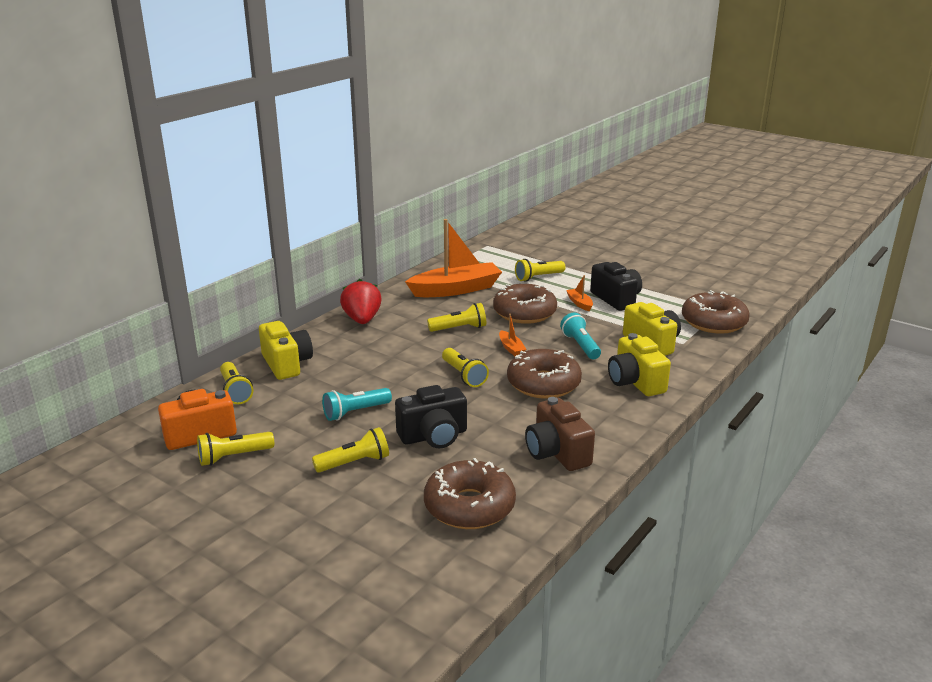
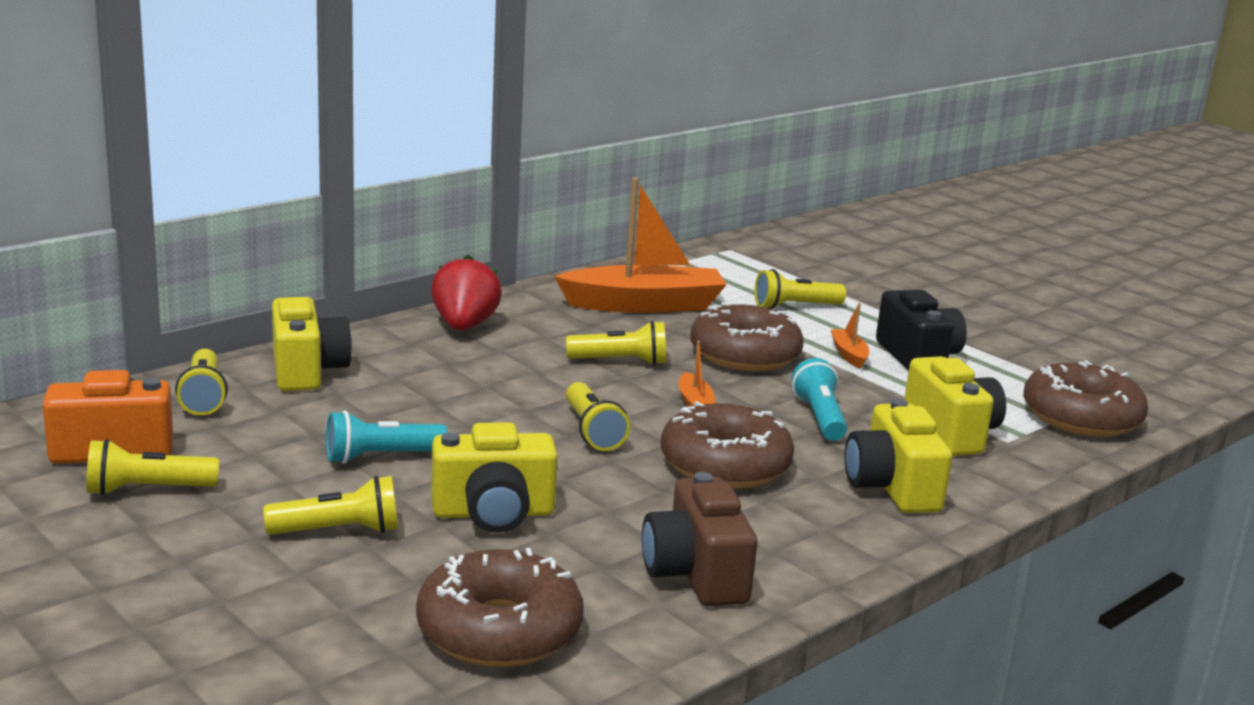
camera: 10 degrees right, 5 degrees down
black camera [395,385,467,448] -> yellow camera [431,422,558,532]

